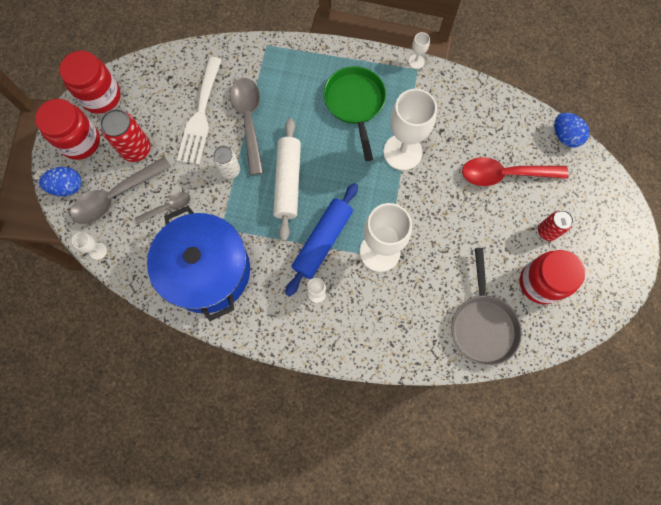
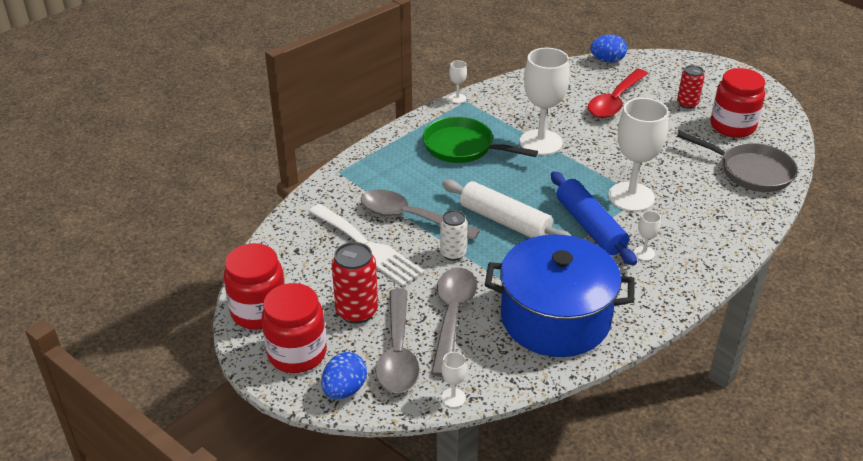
camera: 55 degrees left, 35 degrees down
grey spoon [135,192,190,224] -> grey spoon [431,268,477,377], size x1.85

